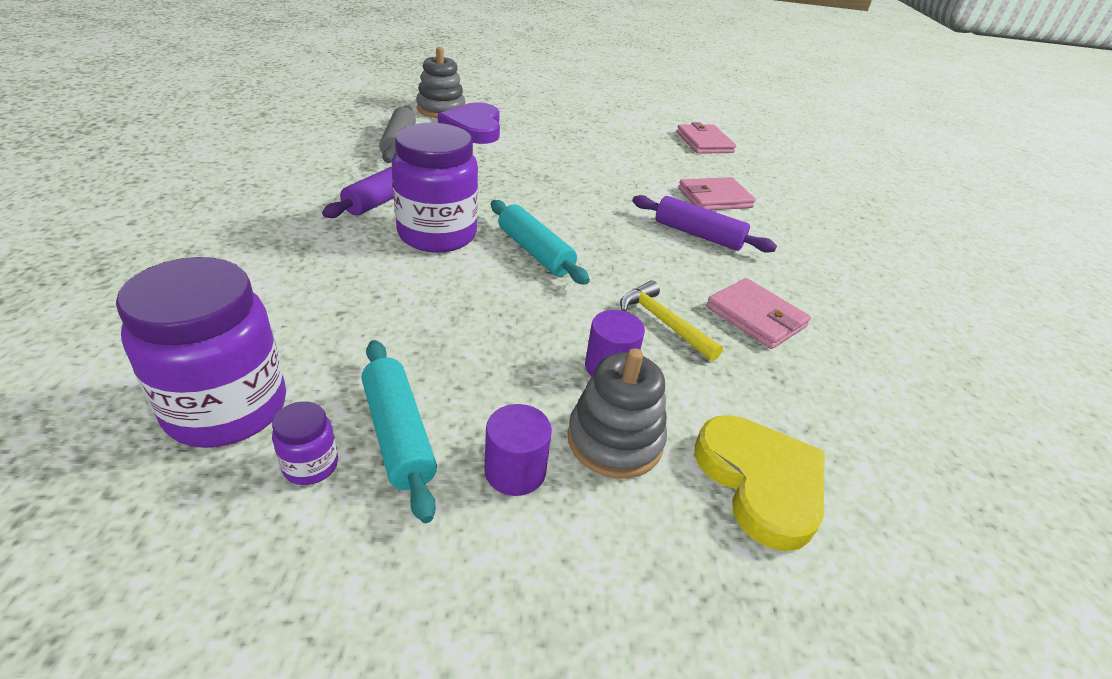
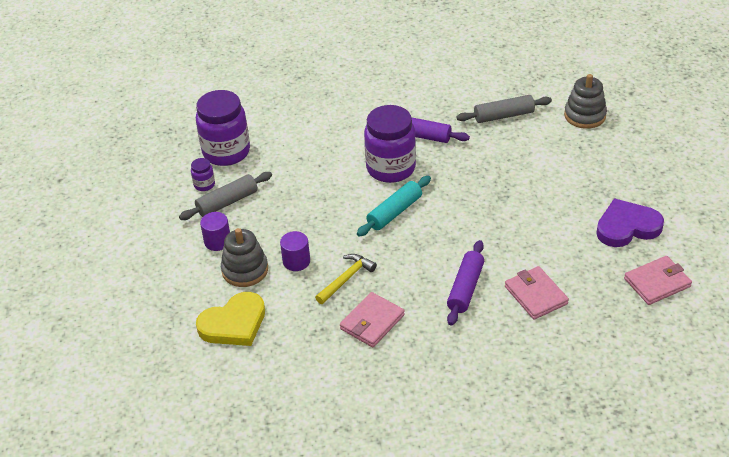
camera: 85 degrees right, 5 degrees up
turquoise rolling pin [362,340,437,523] -> grey rolling pin [179,172,272,220]
purple heart [438,103,500,144] -> purple heart moved to [596,198,664,247]

